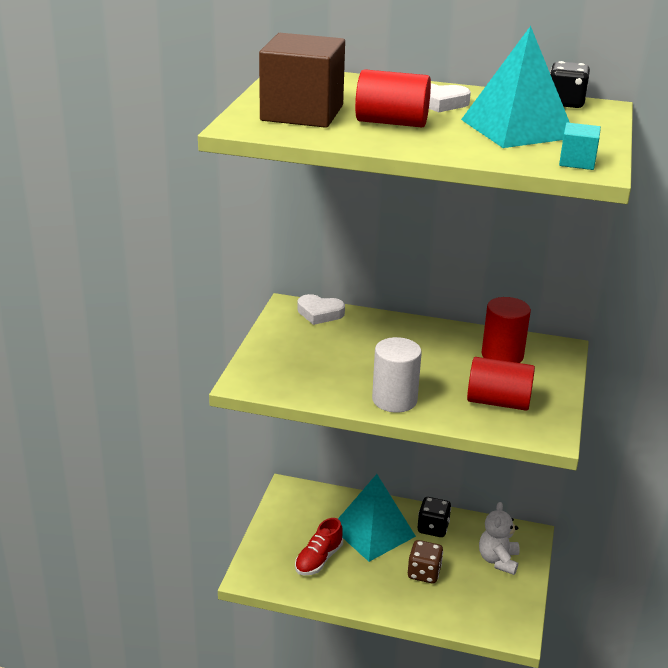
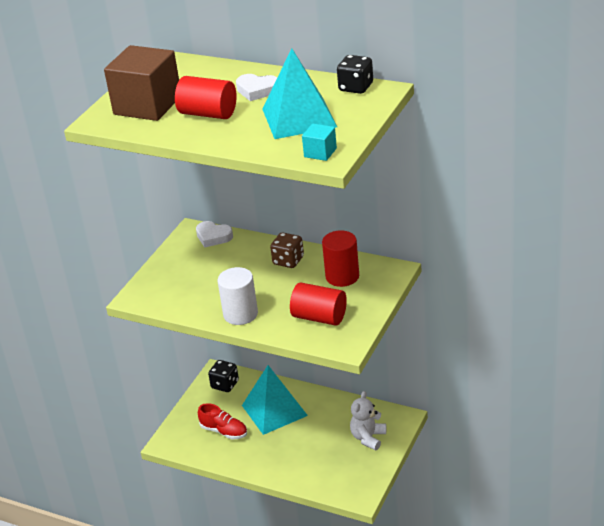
camera: 15 degrees right, 5 degrees up
red shoe [295,518,343,575] -> red shoe turned 105 degrees counterclockwise [198,403,247,439]
brown dice [408,540,443,583] -> brown dice moved to [270,232,304,268]
black dice [417,497,451,537] -> black dice moved to [208,360,239,392]

